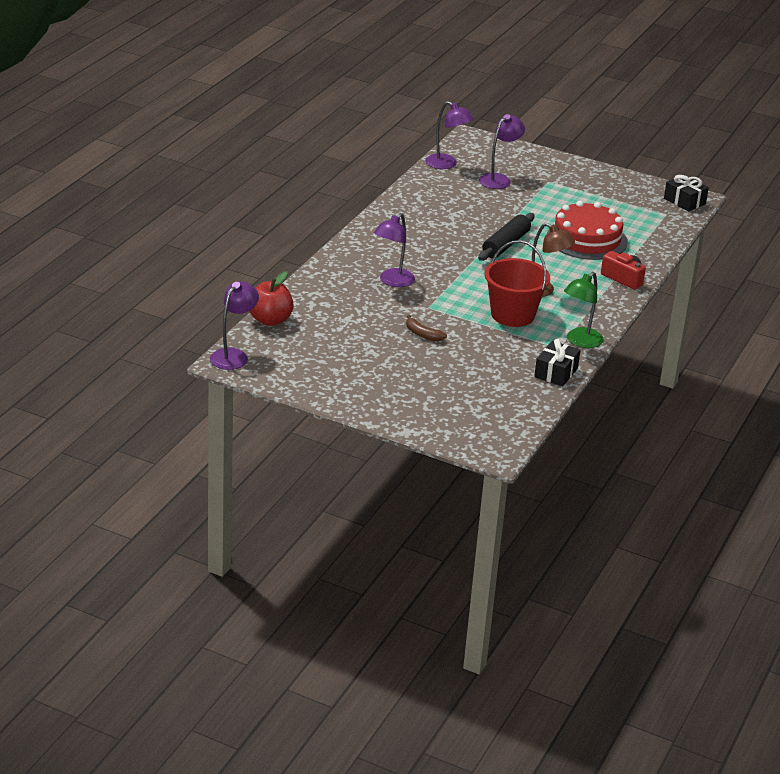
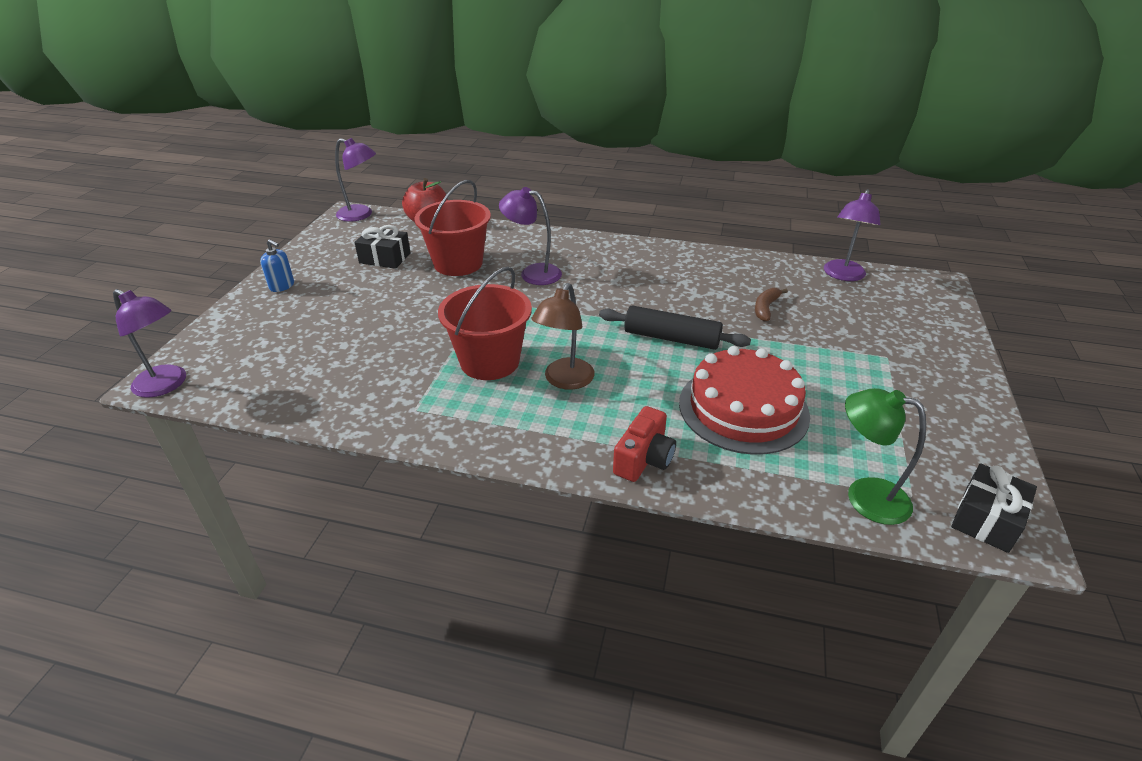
camera: 80 degrees right, 5 degrees up
brown banana [406,315,447,341] -> brown banana moved to [755,288,788,321]
purple lamp [479,114,525,189] -> purple lamp moved to [113,289,186,398]
black gift [534,339,580,386] -> black gift moved to [354,225,411,269]
green lamp [564,272,603,348] -> green lamp moved to [845,388,926,525]
none -> blue soap dispenser [260,239,294,292]
none -> red bucket [415,180,491,276]

